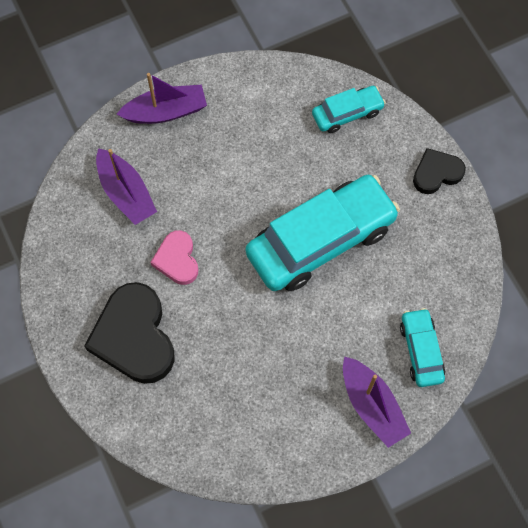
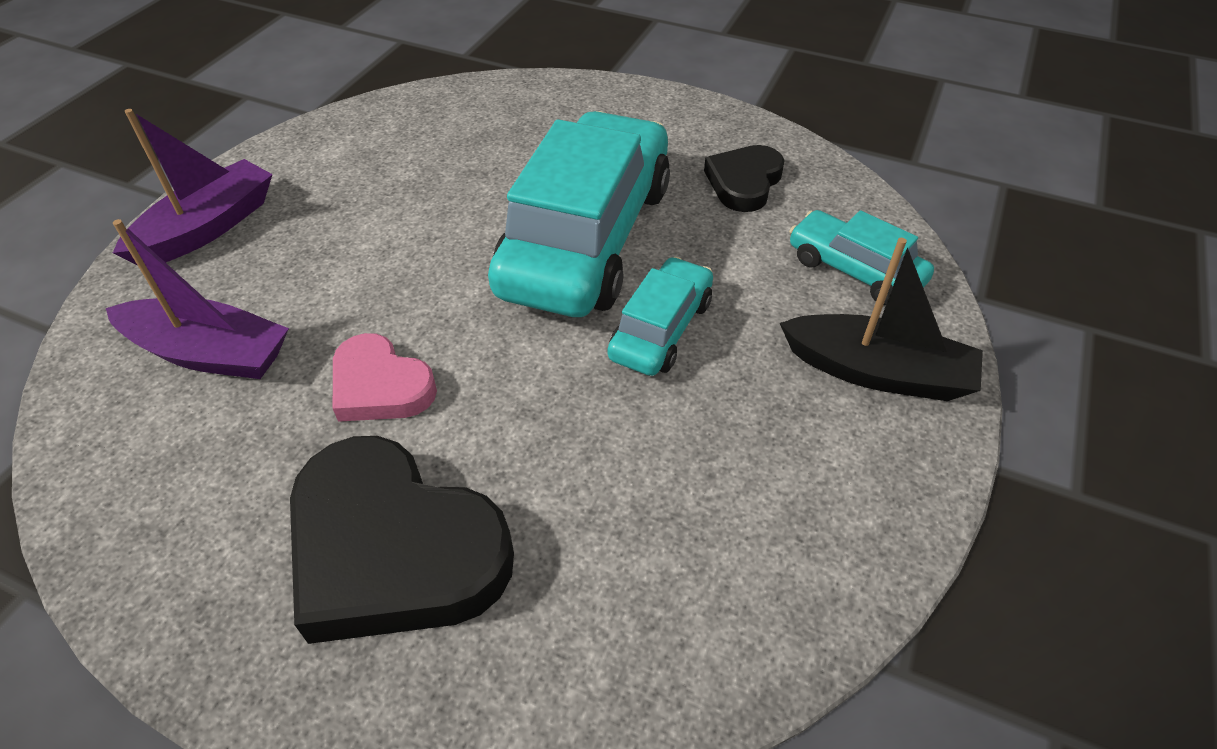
camera: 40 degrees left, 20 degrees down
turquoise car [312,86,386,133] -> turquoise car moved to [608,257,713,376]
purple boat [343,356,411,448] -> black boat [780,238,983,401]
black heart [413,148,466,194] -> black heart moved to [704,145,785,212]

